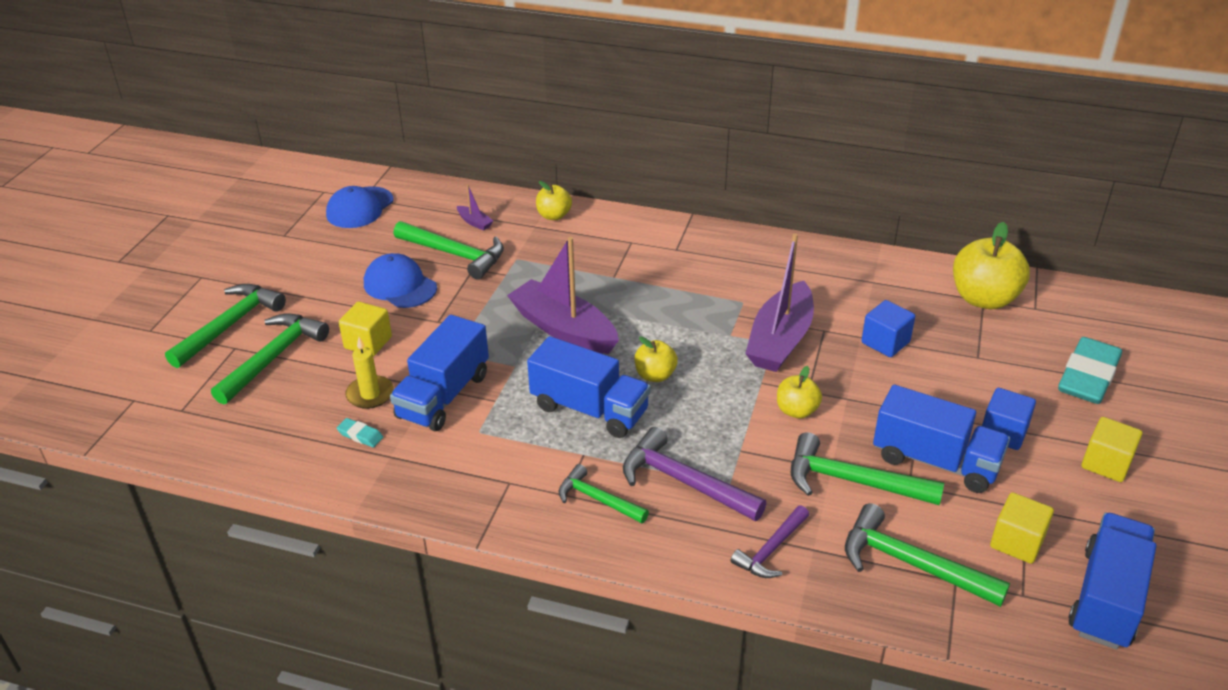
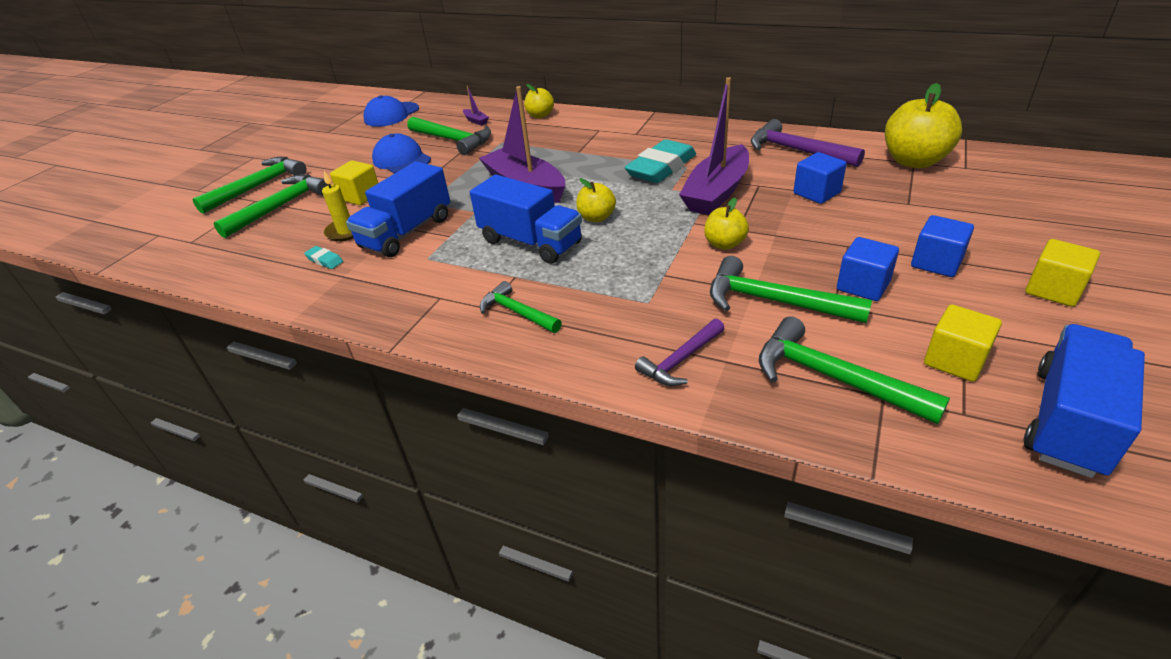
camera: 10 degrees right, 0 degrees up
purple hammer [623,427,766,521] -> purple hammer moved to [751,119,865,167]
blue truck [873,385,1010,493] -> blue cube [837,237,899,301]
turquoise eraser [1058,337,1122,404] -> turquoise eraser moved to [624,139,696,183]

